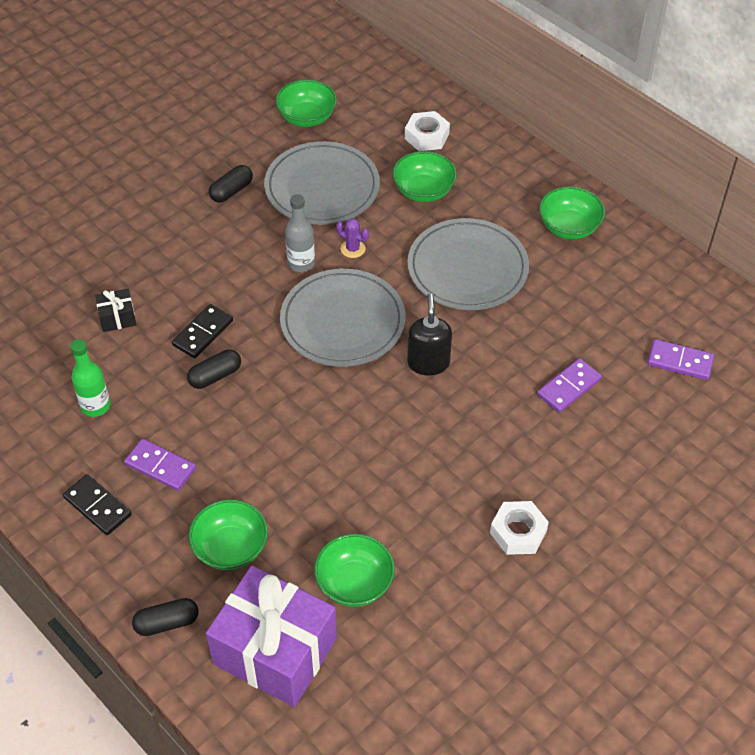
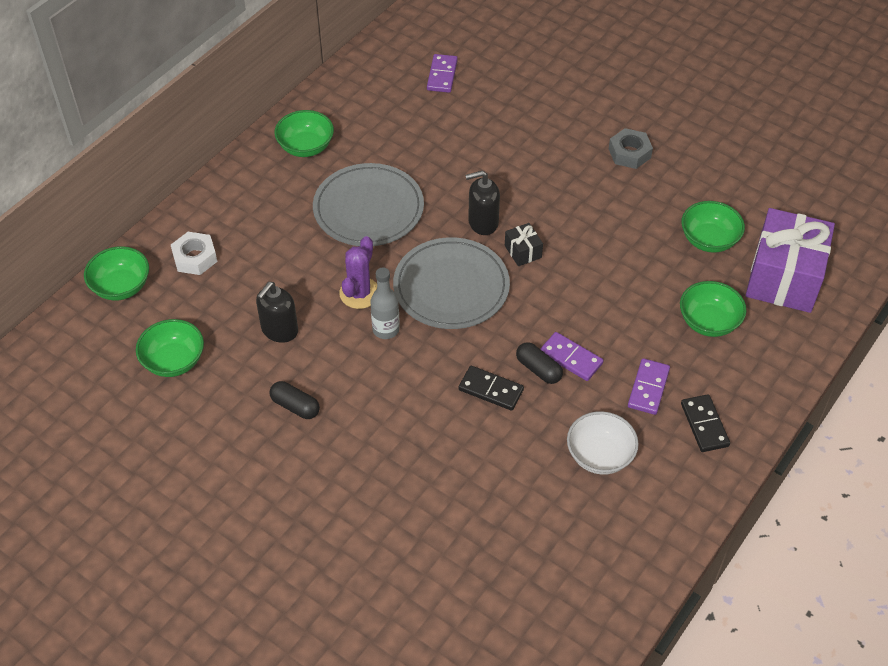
camera: 100 degrees left, 0 degrees up
black domino [63,474,131,535] -> black domino turned 45 degrees counterclockwise [681,394,730,452]
green bottle [70,339,110,417] -> white bowl [567,411,639,475]
black gift [95,289,136,332] -> black gift moved to [505,223,543,266]
black capsule [132,598,199,636] -> none
grey plate [264,141,380,225] -> black soap dispenser [256,282,298,343]
purple cactus [336,218,369,258] -> purple cactus [339,236,377,309], size x1.66
green bowl [392,151,457,202] -> green bowl moved to [84,246,149,301]
white nut [490,501,549,555] -> grey nut [609,128,653,169]
purple domino [537,358,602,413] -> purple domino moved to [540,332,603,381]

